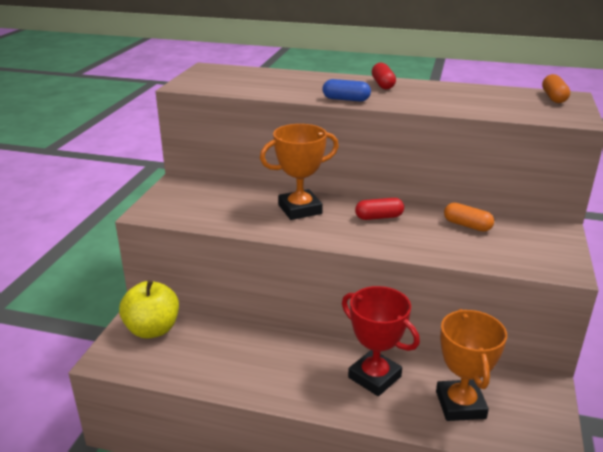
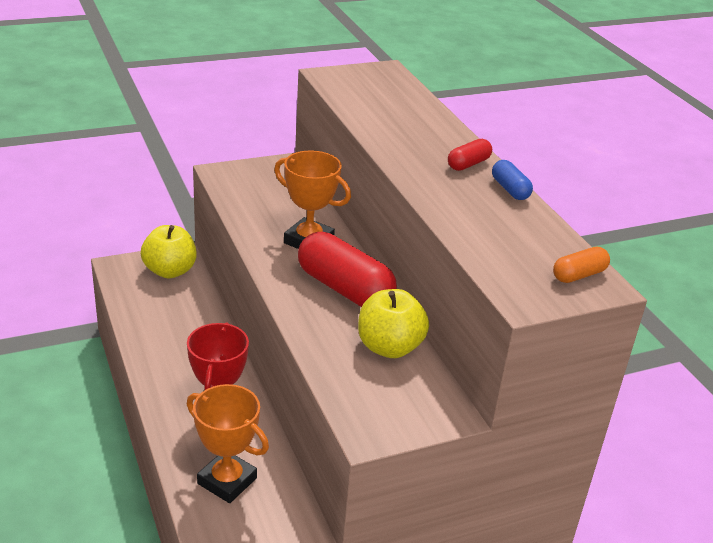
camera: 50 degrees right, 5 degrees up
blue capsule [322,79,371,102] -> blue capsule moved to [492,160,533,200]
red capsule [355,198,404,220] -> red capsule [298,232,397,307], size x2.09
orange trophy [436,309,507,421] -> orange trophy turned 75 degrees clockwise [187,384,269,503]
orange capsule [444,203,494,232] -> yellow apple [358,289,429,358]

